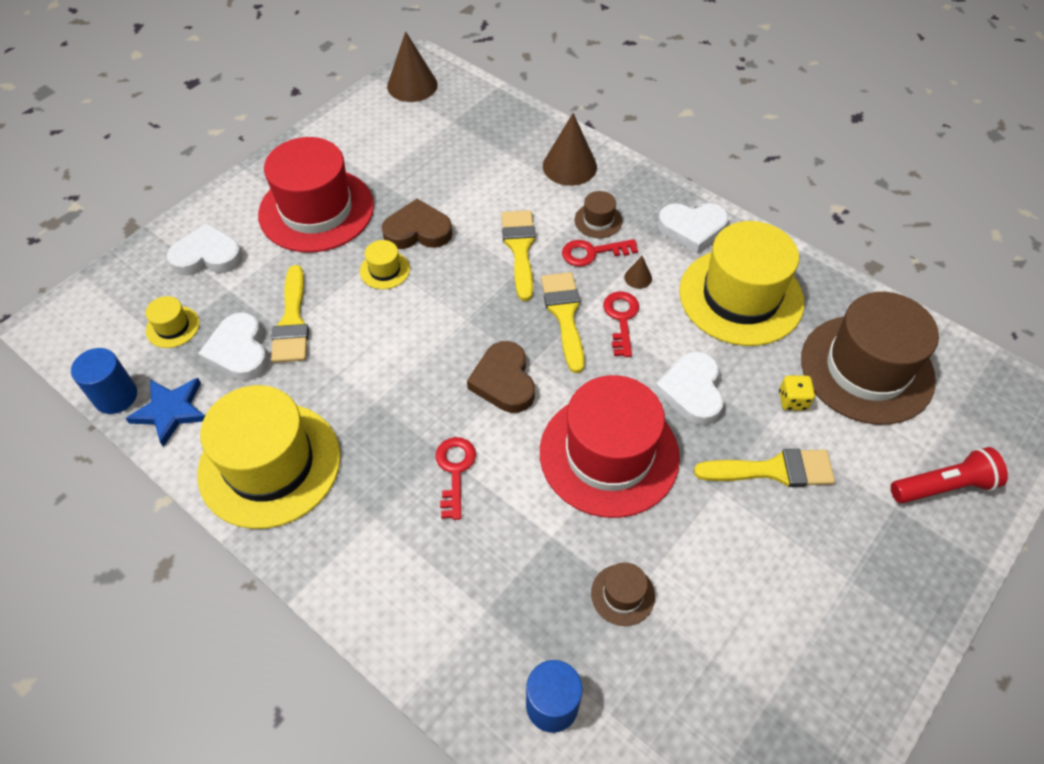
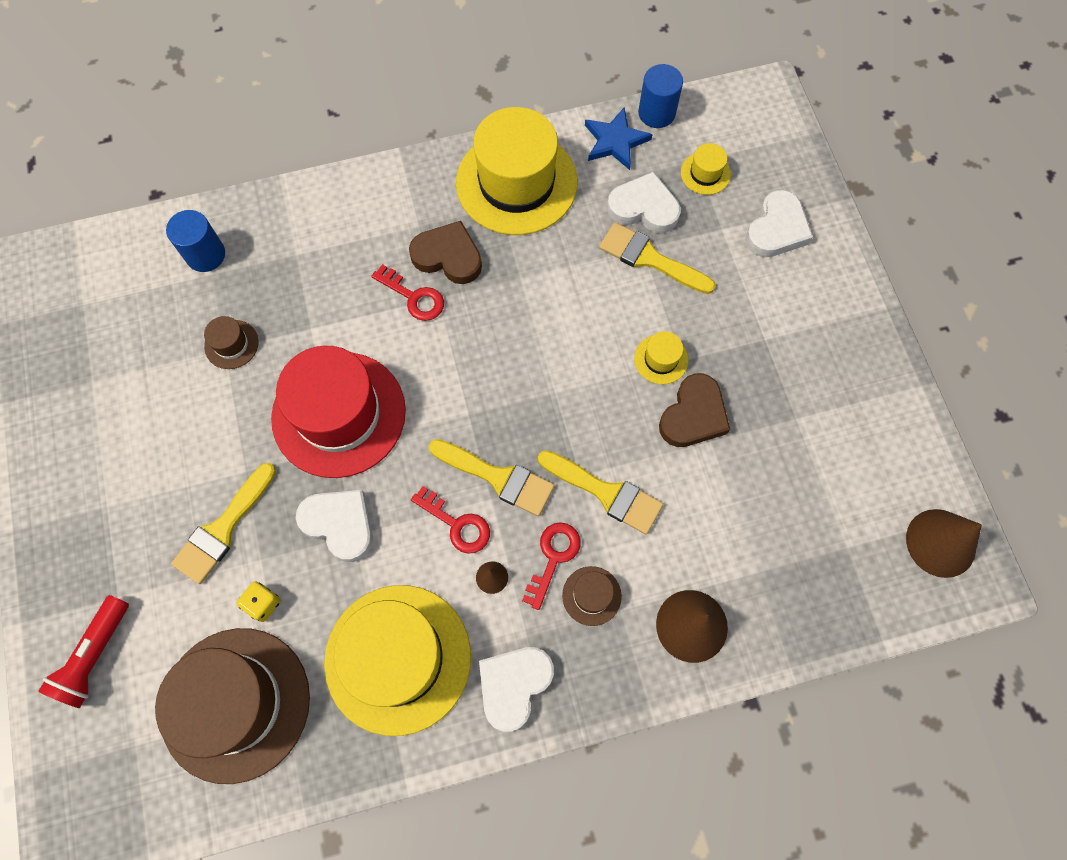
camera: 125 degrees right, 15 degrees up
red hat [258,137,374,252] -> none
brown heart [467,341,535,413] -> brown heart moved to [409,221,482,284]

